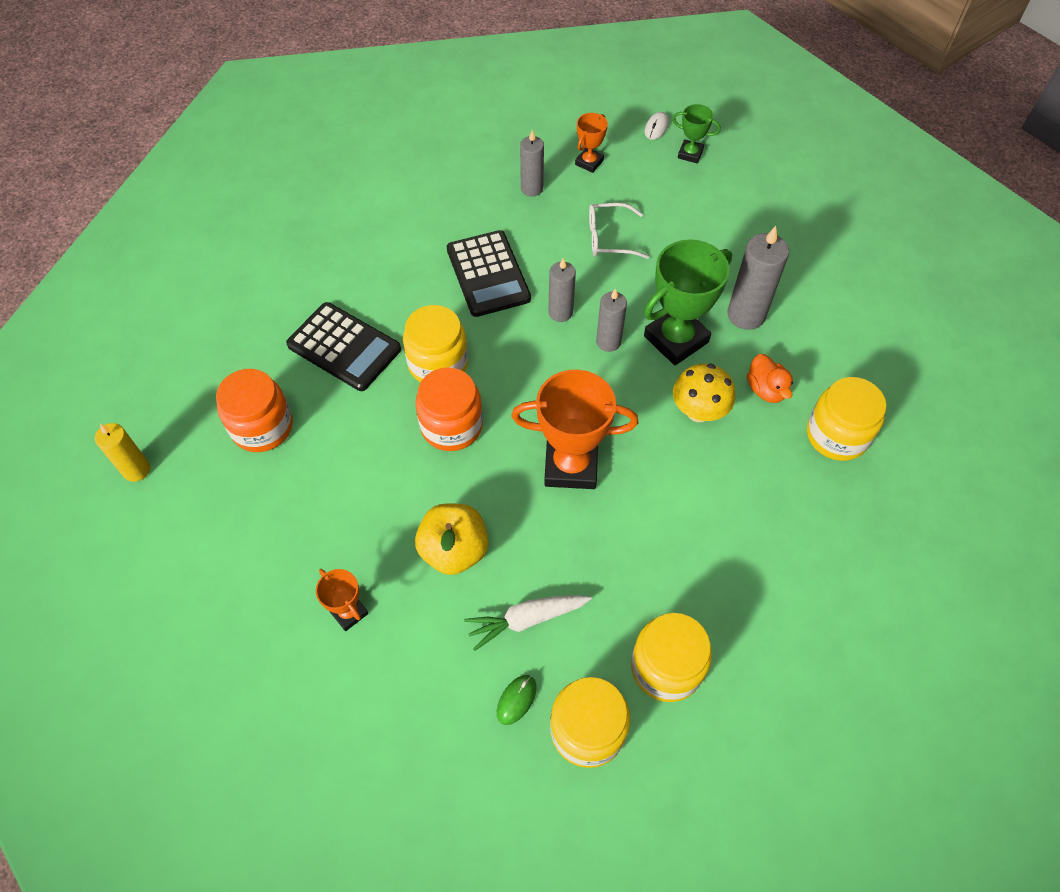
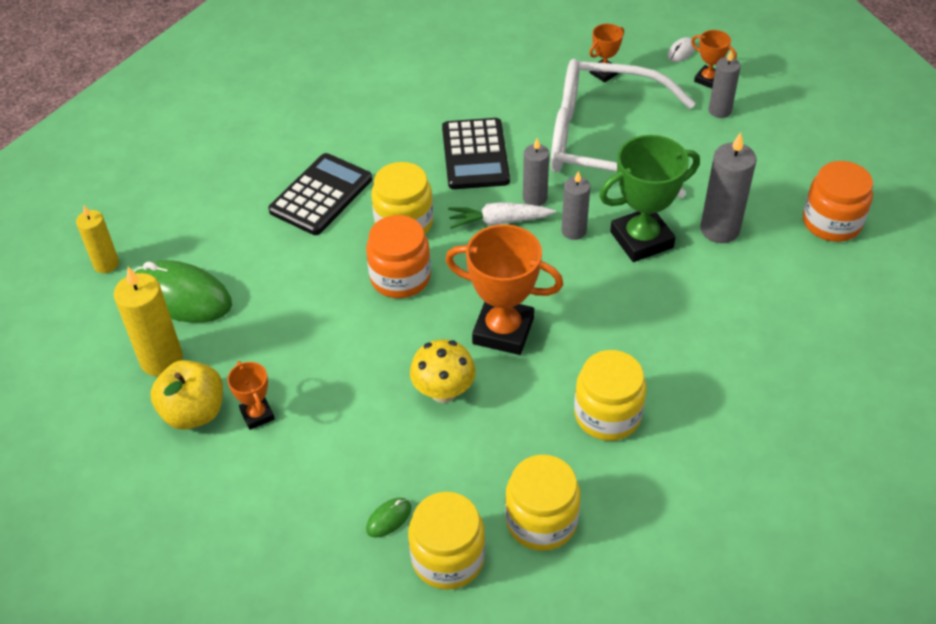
camera: 15 degrees right, 10 degrees down
orange jar [216,369,293,452] -> orange jar moved to [803,161,873,242]
black calculator [286,302,401,391] -> black calculator turned 105 degrees counterclockwise [268,153,372,235]
yellow apple [415,503,488,575] -> yellow apple moved to [150,360,223,430]
white carrot [464,595,592,651] -> white carrot moved to [448,202,556,229]
grey candle [520,130,544,197] -> grey candle moved to [708,50,741,118]
white glasses [589,203,649,259] -> white glasses [551,59,695,198], size x2.35
green trophy [672,104,721,163] -> orange trophy [691,30,737,89]
yellow mushroom [673,364,735,422] -> yellow mushroom moved to [410,339,476,403]
orange duck [747,354,793,403] -> none
yellow jar [807,377,887,461] -> yellow jar moved to [574,350,647,441]
none -> yellow candle [114,267,183,376]
none -> green mouse [134,260,232,323]

